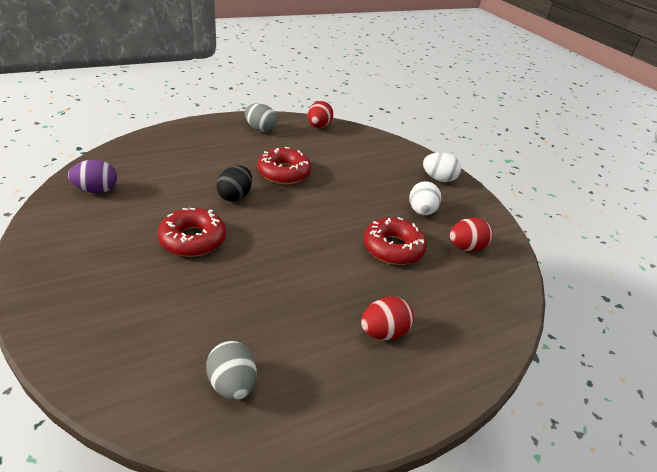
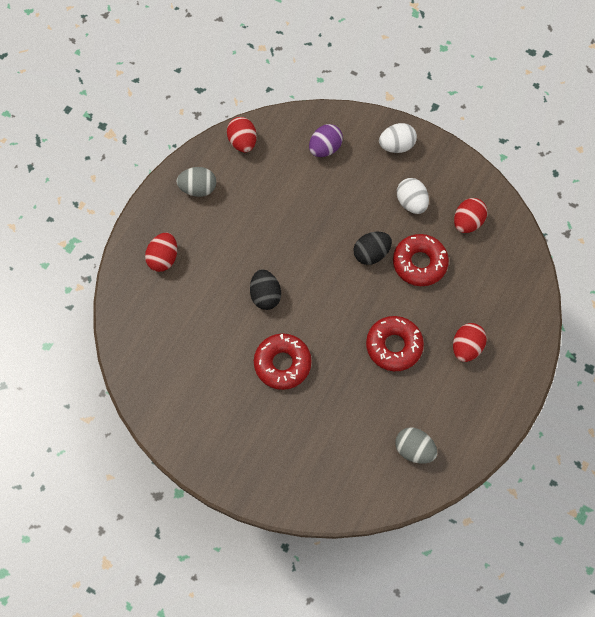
camera: 30 degrees left, 30 degrees up
purple egg [68,160,117,193] -> purple egg moved to [309,124,343,157]
red donut [257,147,311,184] -> red donut moved to [366,316,424,371]
none -> red egg [145,233,177,272]
none -> black egg [353,232,392,265]

